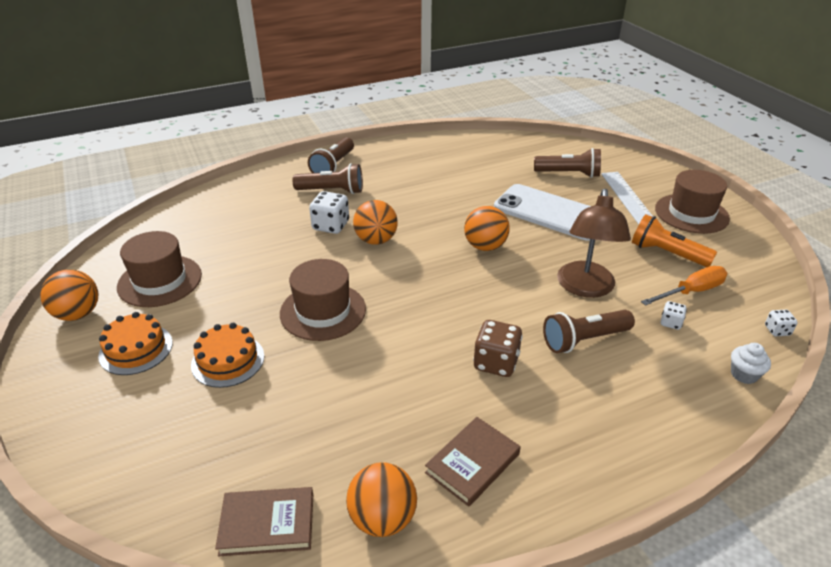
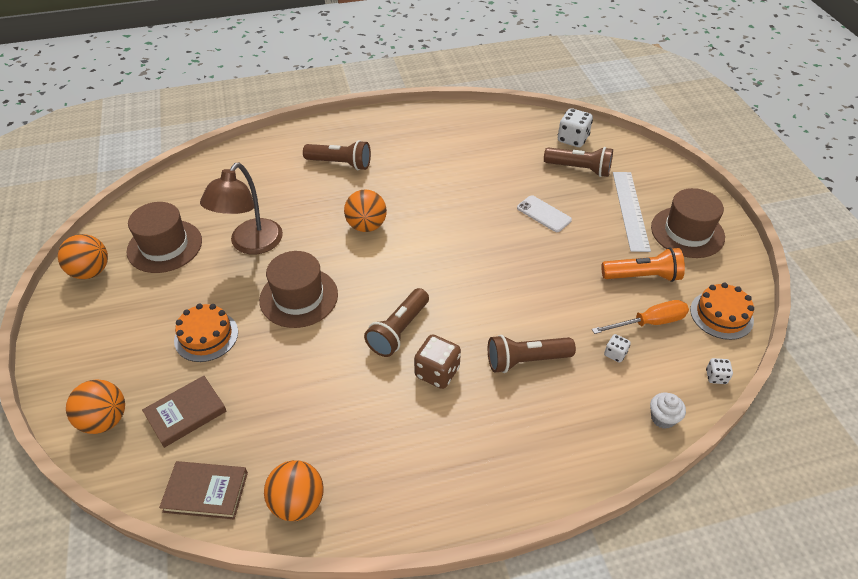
camera: 10 degrees right, 10 degrees up
orange cake [98,312,173,375] -> orange cake moved to [690,283,754,340]
brown flashlight [308,137,354,173] -> brown flashlight moved to [364,288,429,357]
white dice [309,191,349,234] -> white dice moved to [558,108,593,147]
brown book [425,417,521,507] -> brown book moved to [142,376,226,448]
orange ball [464,206,510,251] -> orange ball moved to [66,379,125,434]
white phone [494,184,591,240] -> white phone [517,195,572,232], size x0.50
brown lamp [557,189,631,298] -> brown lamp moved to [200,163,283,255]
orange flashlight [632,214,717,267] -> orange flashlight turned 135 degrees clockwise [601,247,685,282]

